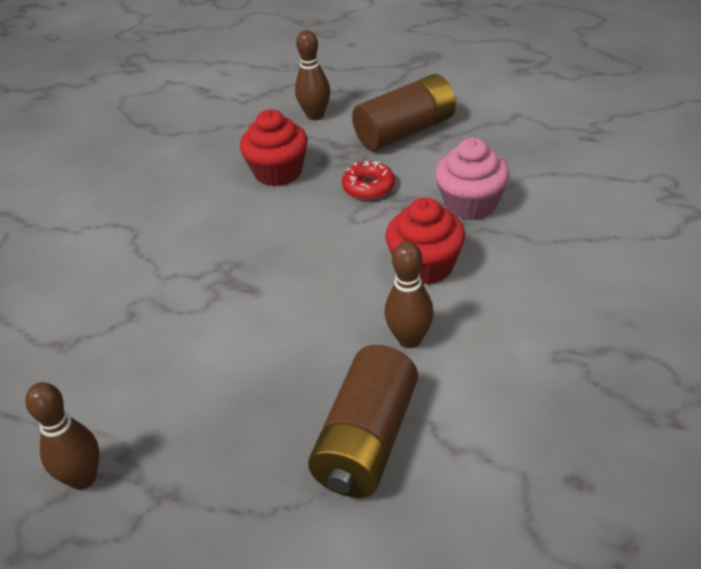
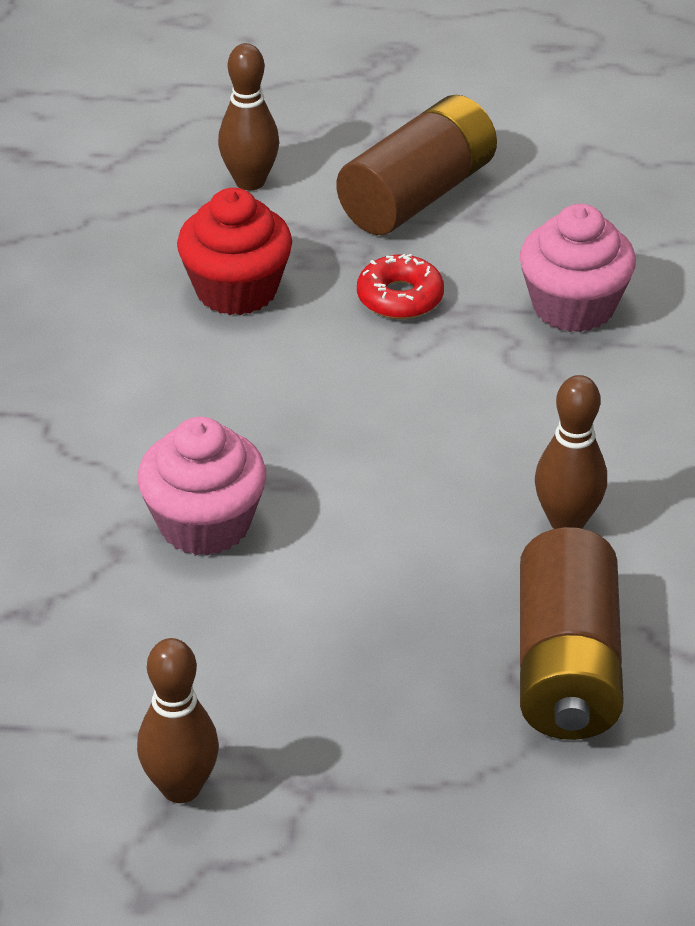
camera: 20 degrees left, 0 degrees up
red cupcake [385,198,465,285] -> none
none -> pink cupcake [137,417,266,556]

